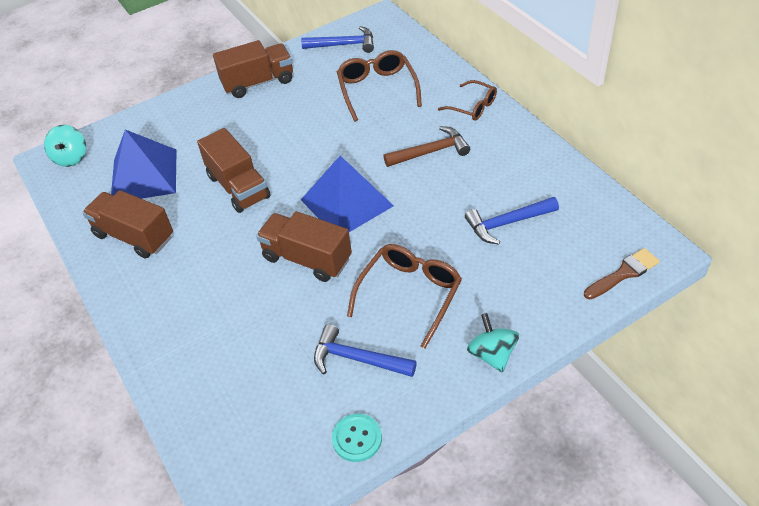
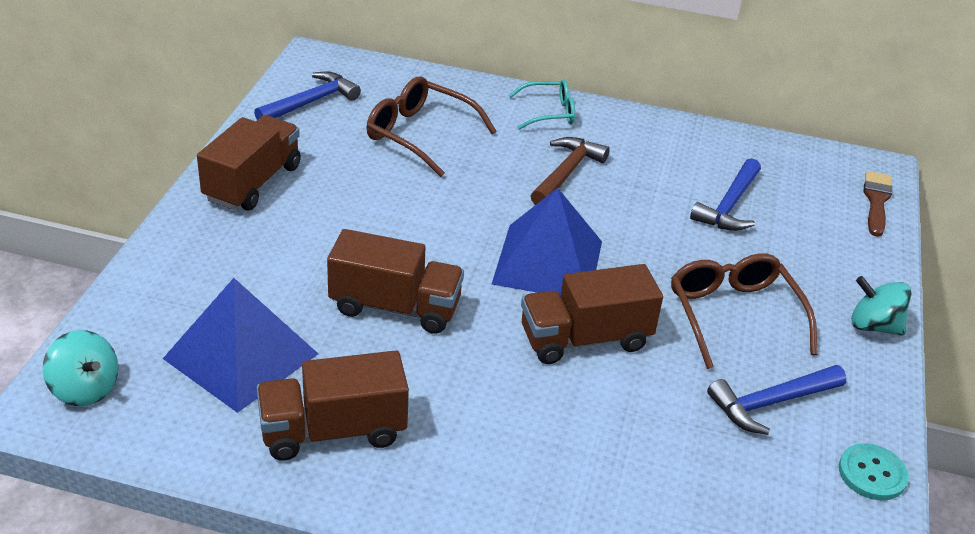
camera: 50 degrees left, 10 degrees down
brown glasses [438,80,497,121] -> turquoise glasses [508,79,575,130]

